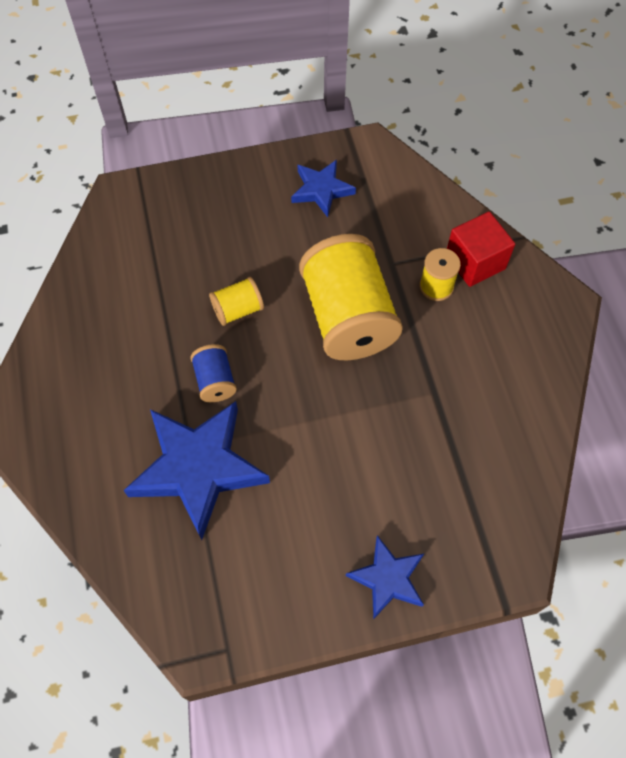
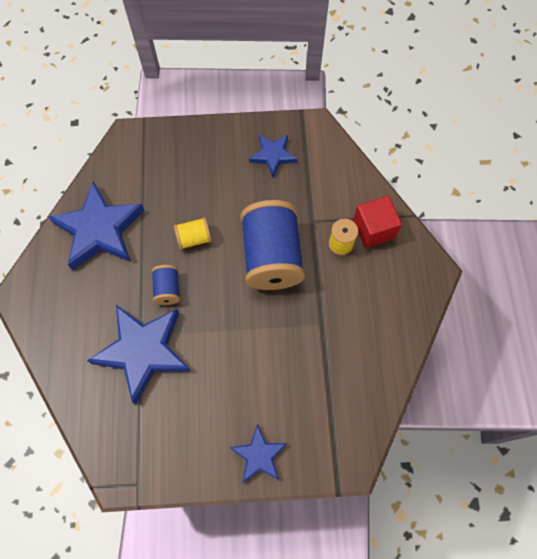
camera: 10 degrees right, 5 degrees up
yellow spool [299,234,403,360] -> blue spool [240,200,305,290]
none -> blue star [48,181,145,270]

